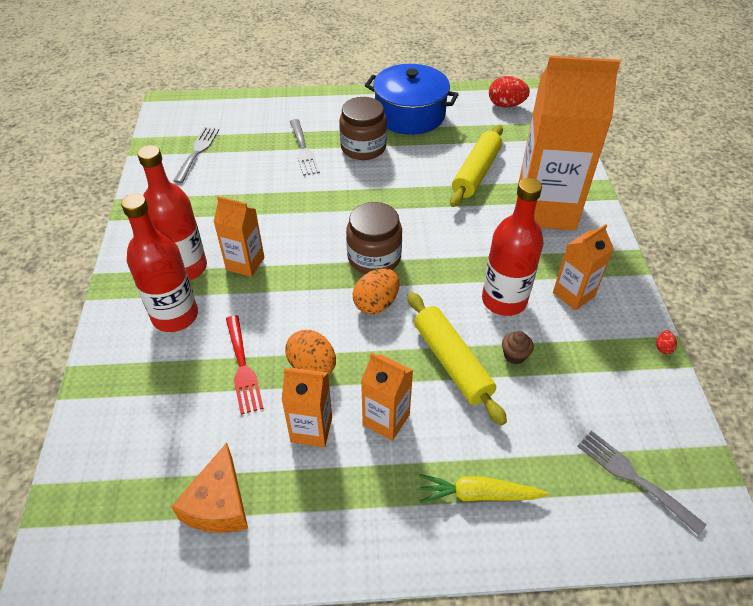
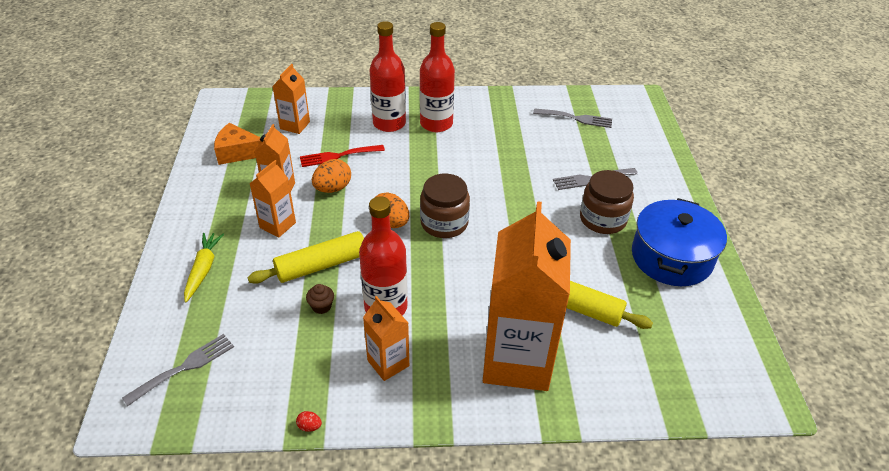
camera: 90 degrees right, 5 degrees down
orange carton [214,196,264,277] -> orange carton moved to [273,64,310,134]
red egg [489,76,530,108] -> none

